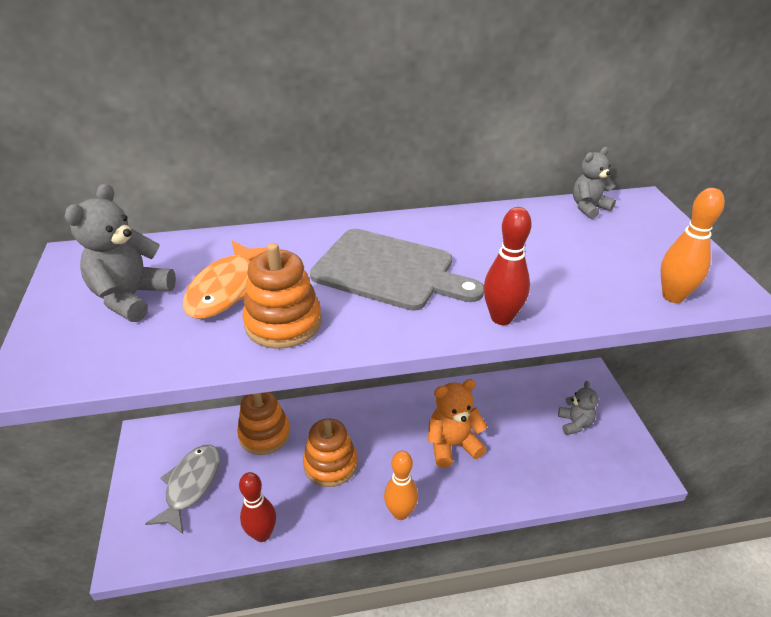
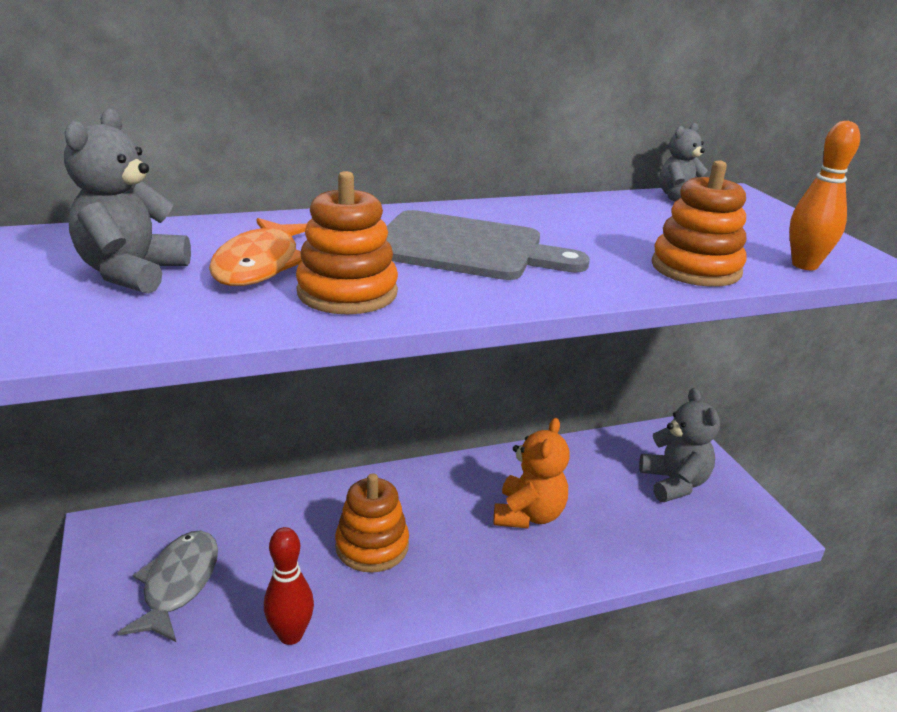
camera: 10 degrees left, 10 degrees down
orange stacking toy [237,392,291,455] -> orange stacking toy moved to [652,160,747,287]
orange bowling pin [384,451,418,520] -> none
orange teddy bear [428,379,488,468] -> orange teddy bear turned 135 degrees clockwise [494,418,570,528]
red bowling pin [484,207,532,325] -> none
grey teddy bear [558,381,599,435] -> grey teddy bear [639,388,720,502], size x1.55

